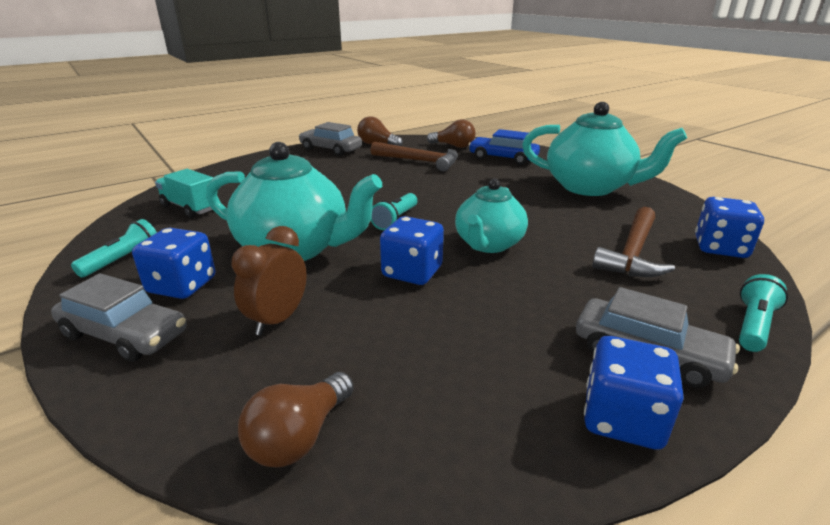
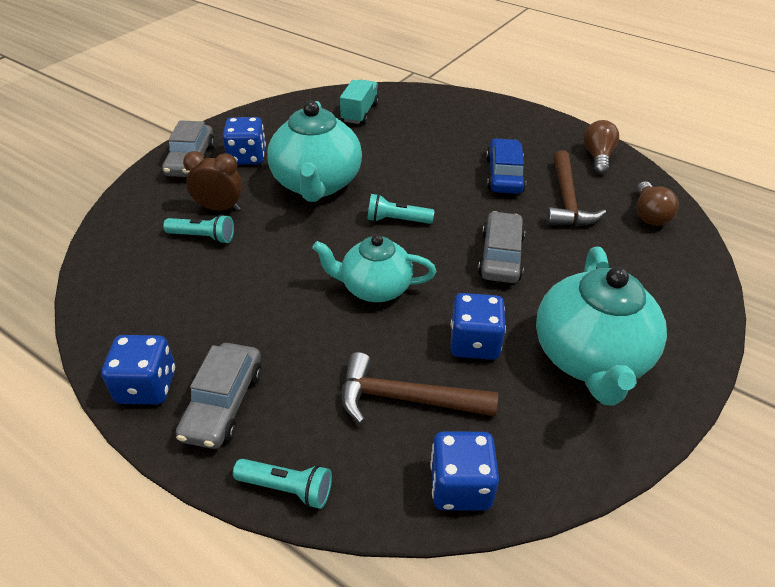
camera: 70 degrees right, 15 degrees up
turquoise flashlight [71,219,157,277] -> turquoise flashlight moved to [163,214,234,244]
brown light bulb [238,372,354,468] -> none
grey car [299,122,362,156] -> grey car moved to [478,211,525,283]
blue dice [380,216,444,285] -> blue dice moved to [451,293,506,360]
blue car [468,129,540,165] -> blue car moved to [486,138,526,194]

